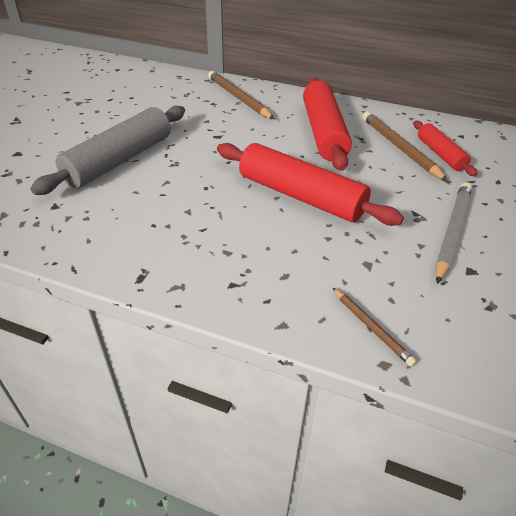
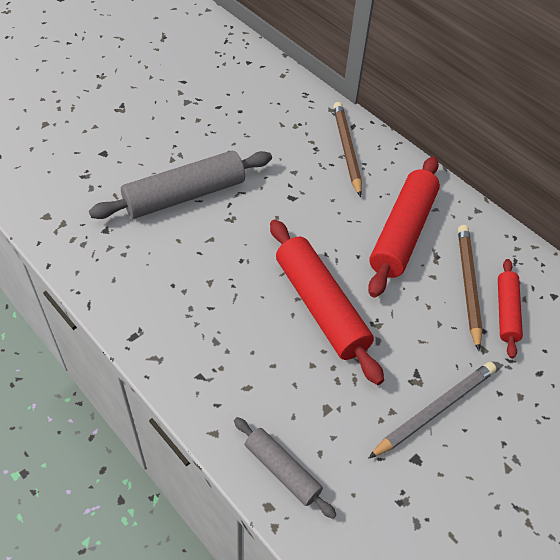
camera: 25 degrees right, 10 degrees up
brown pencil [332,287,416,367] -> grey rolling pin [234,417,336,519]

